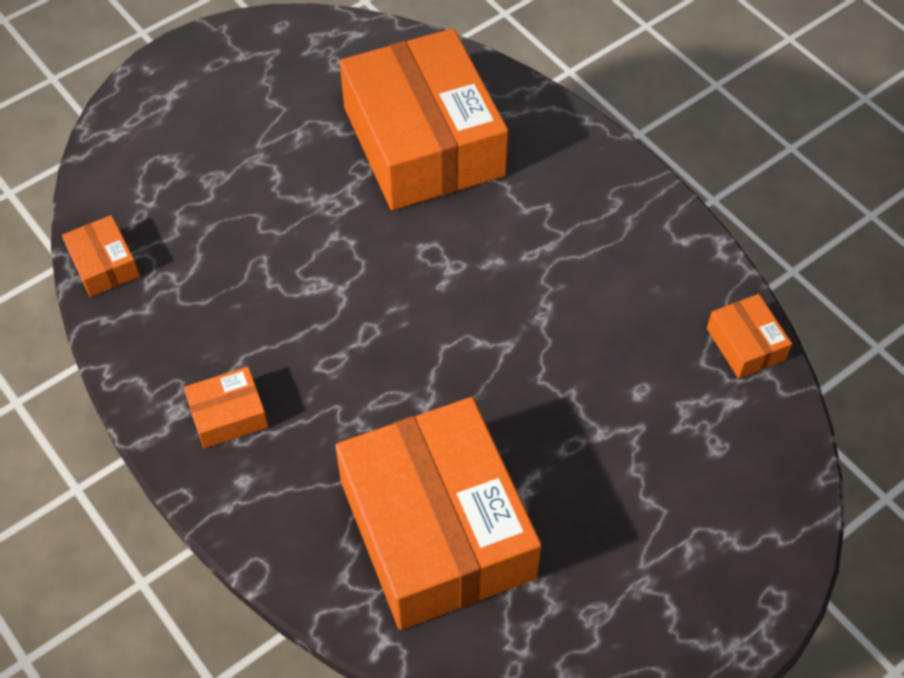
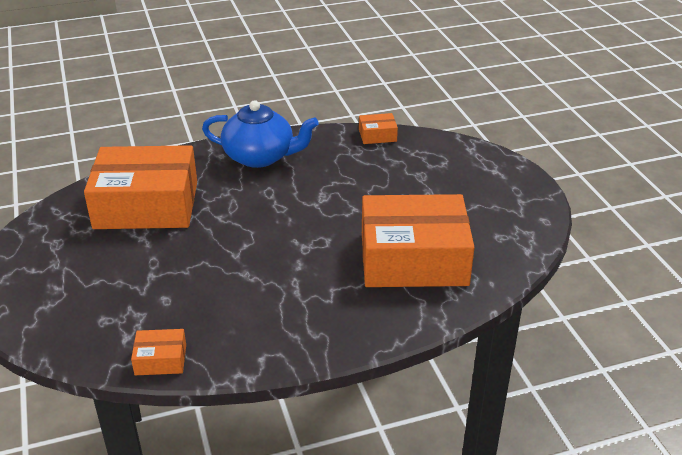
camera: 110 degrees right, 20 degrees down
orange box [184,366,268,448] -> blue teapot [202,100,319,168]

